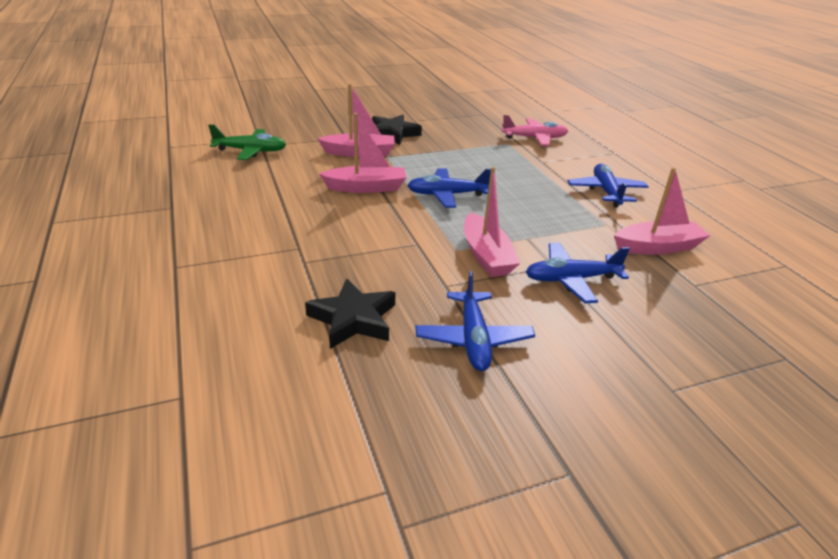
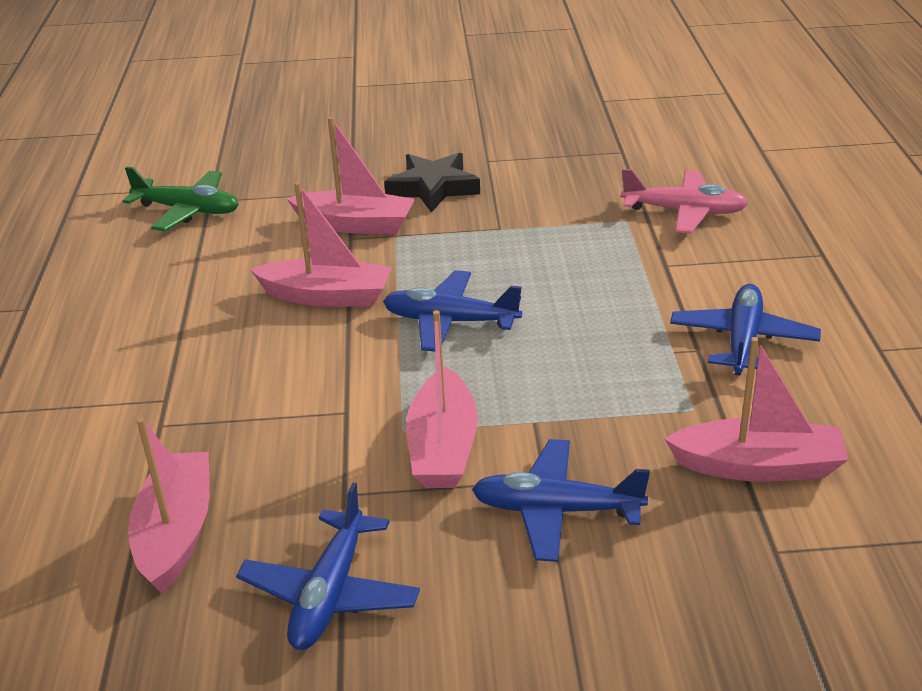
camera: 20 degrees right, 0 degrees up
black star [305,278,396,349] -> pink boat [128,417,210,594]

